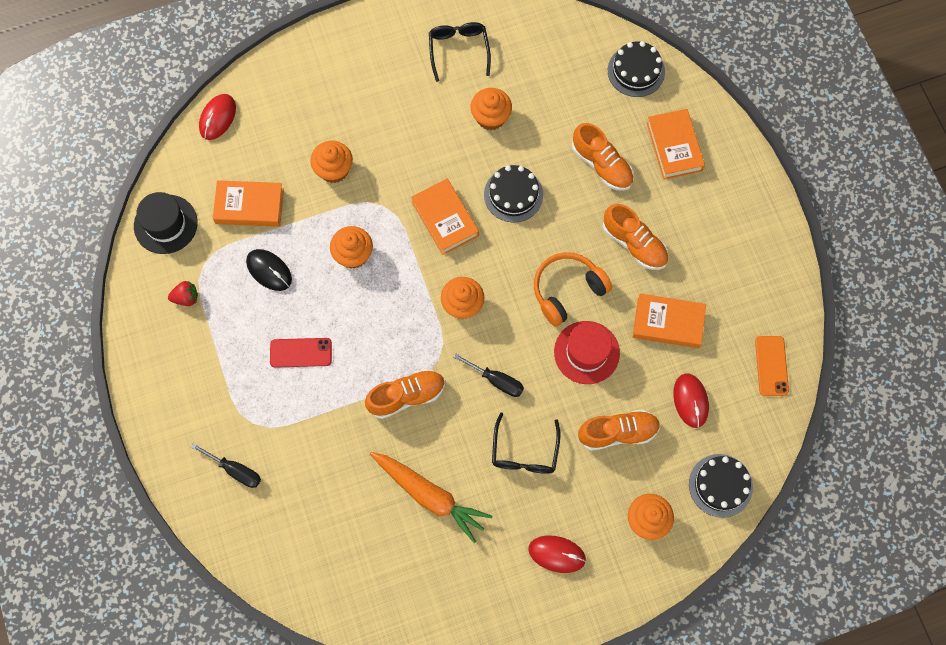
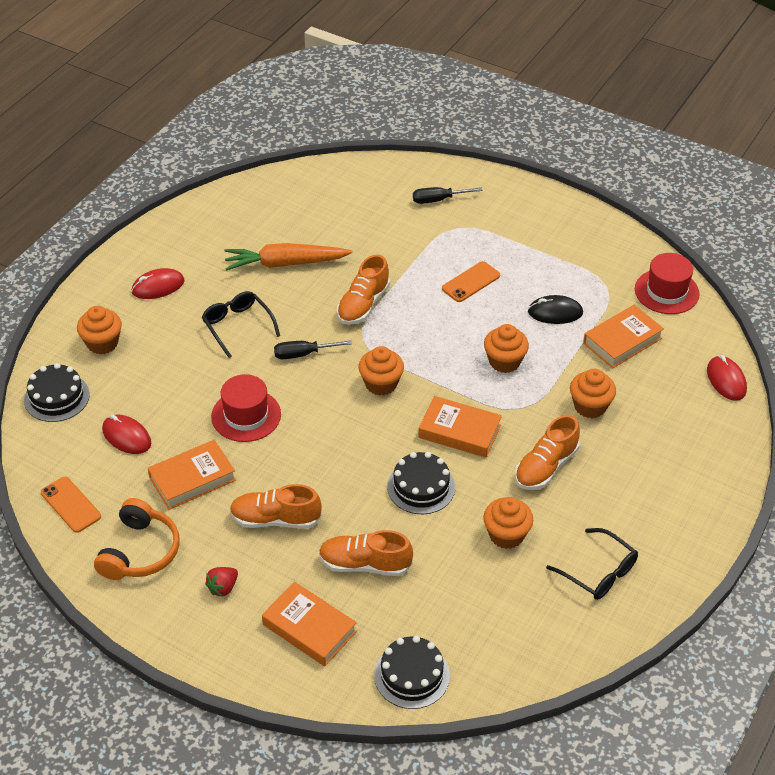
camera: 140 degrees right, 25 degrees down
black hat [134,192,198,254] -> red hat [635,253,700,314]
red strawberry [168,281,198,306] -> red strawberry moved to [205,567,238,597]
red phone [270,338,332,368] -> orange phone [442,261,500,302]
orange headphones [534,252,612,327] -> orange headphones moved to [94,498,180,580]
orange shoe [578,410,661,451] -> orange shoe moved to [515,415,580,490]

